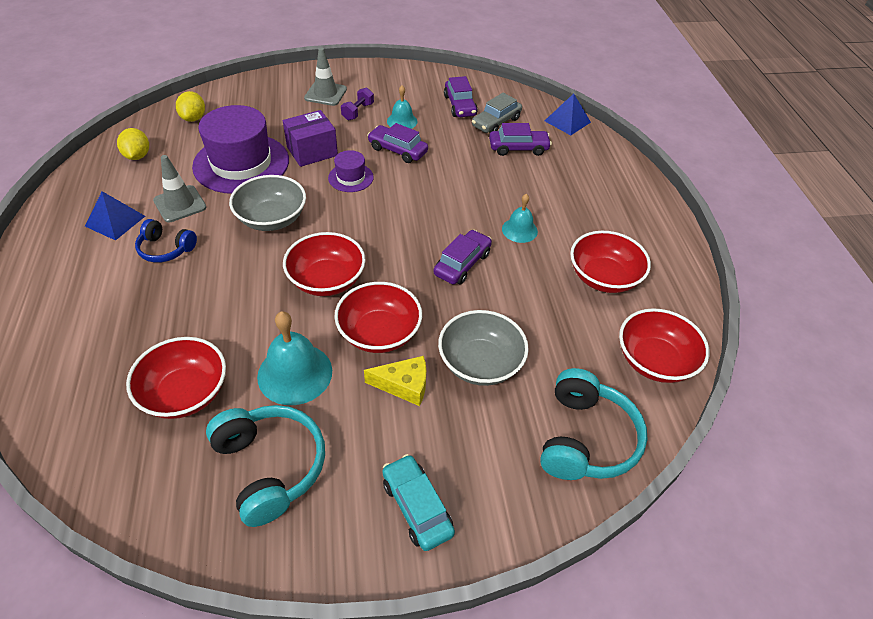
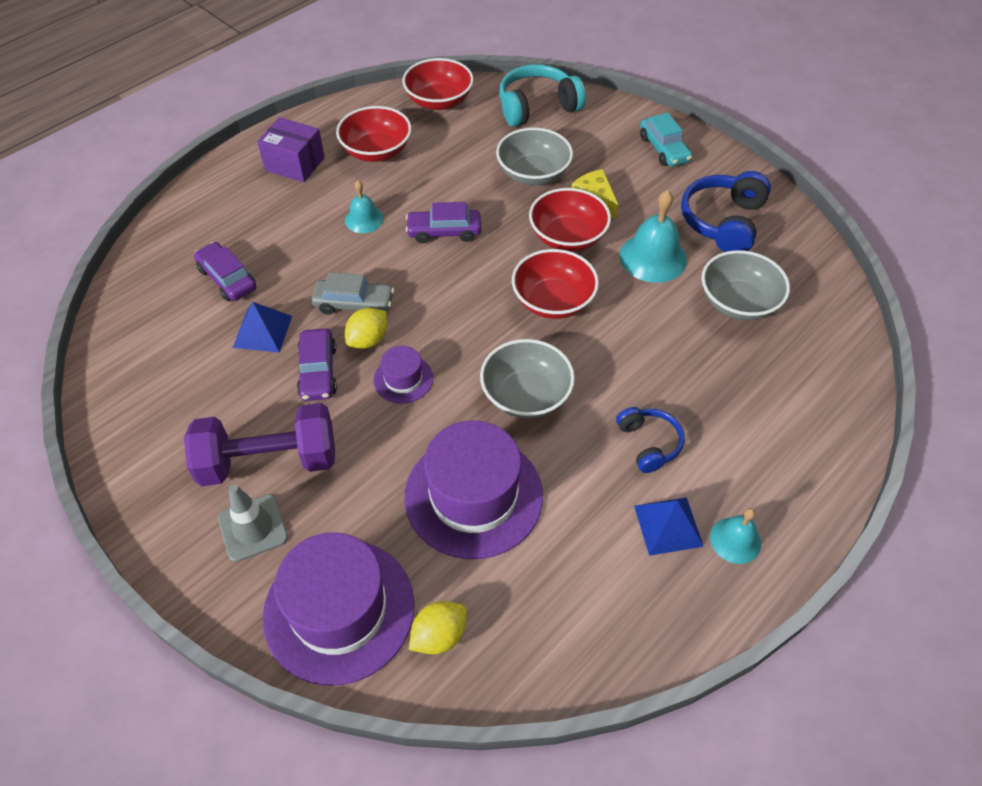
camera: 125 degrees left, 5 degrees up
yellow lemon [117,128,149,160] -> yellow lemon moved to [345,308,387,349]
red bowl [126,337,226,419] -> grey bowl [702,250,790,320]
grey traffic cone [153,155,206,222] -> none
turquoise headphones [206,405,325,527] -> blue headphones [681,171,771,252]
purple box [283,110,338,167] -> purple box moved to [257,117,325,182]
purple dumbbell [341,87,374,121] -> purple dumbbell [184,403,335,486], size x2.23
turquoise car [382,454,455,551] -> turquoise car turned 45 degrees counterclockwise [640,113,692,166]
turquoise bell [387,85,418,129] -> turquoise bell moved to [710,508,761,564]
purple car [444,76,478,117] -> none
grey car [472,93,522,133] -> grey car moved to [311,272,394,315]
blue pyramid [545,94,591,135] -> blue pyramid moved to [233,302,292,353]
none -> purple hat [263,532,415,686]

